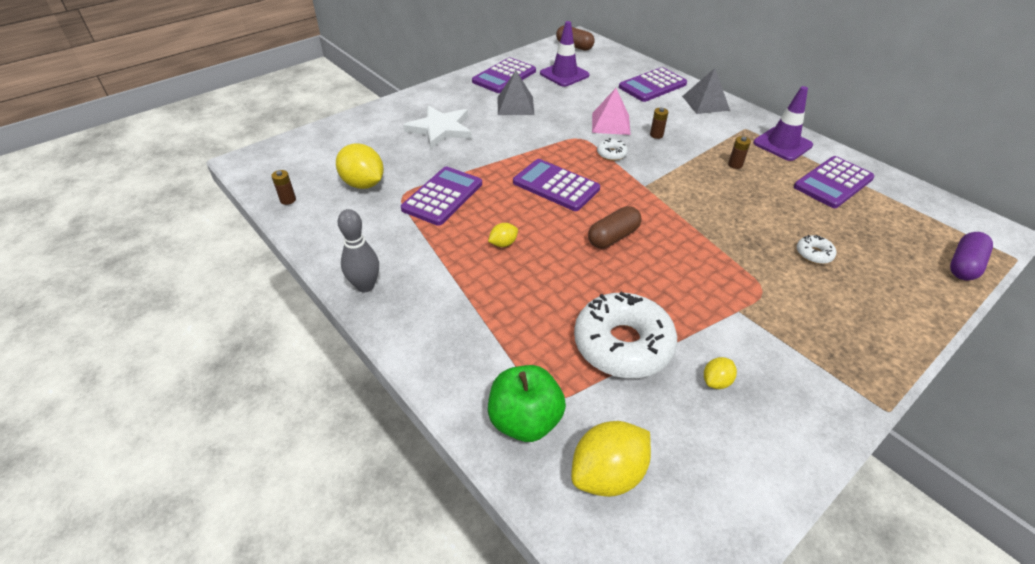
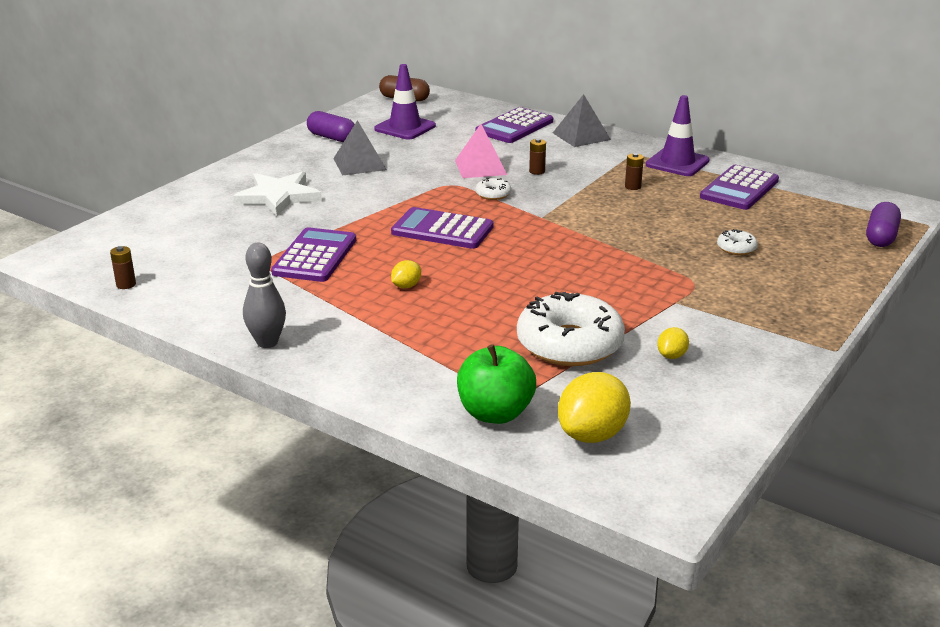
camera: 15 degrees left, 15 degrees down
yellow lemon [336,144,384,189] -> none
purple calculator [472,57,536,93] -> purple capsule [307,111,355,142]
brown capsule [588,206,642,248] -> none

